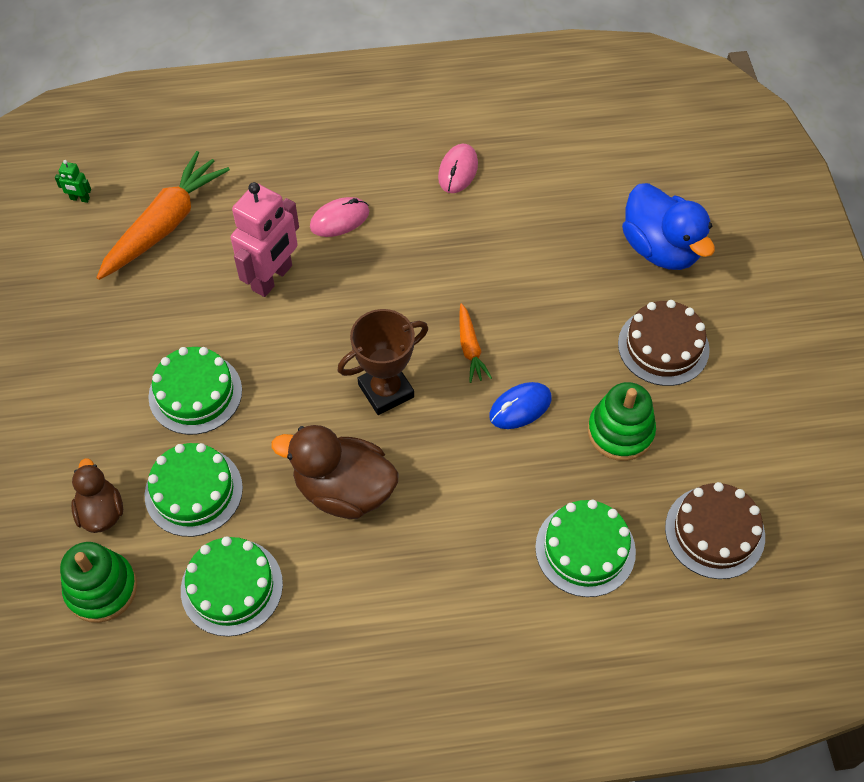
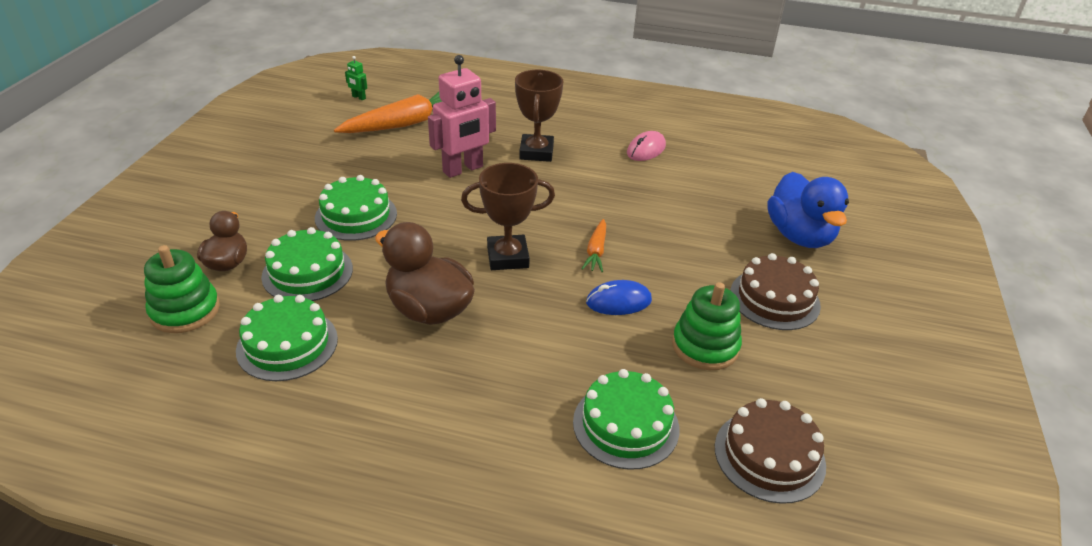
camera: 20 degrees right, 20 degrees down
pink mouse [310,197,369,237] -> brown trophy [515,70,563,162]

